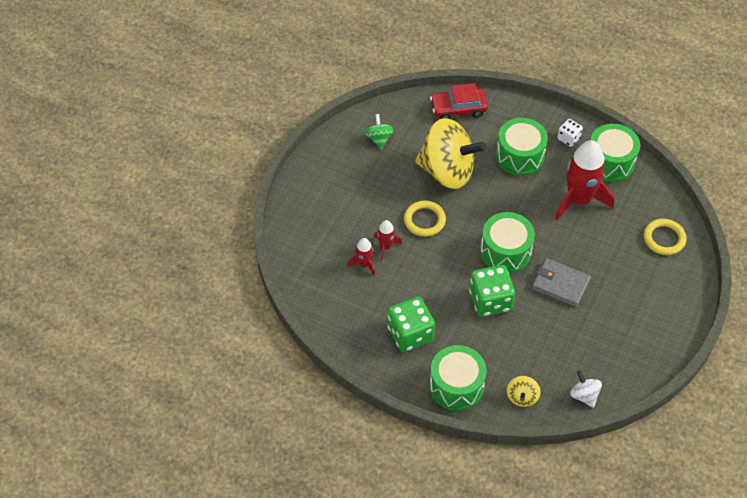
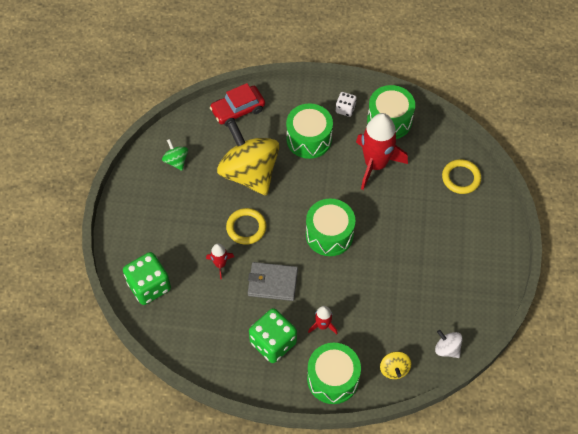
camera: 20 degrees left, 5 degrees up
red rocket [348,238,375,276] -> red rocket moved to [308,306,338,334]
yellow spinning top [415,118,486,189] -> yellow spinning top turned 120 degrees counterclockwise [217,121,279,196]
green dice [469,265,515,317] -> green dice moved to [123,252,171,305]
grey wallet [532,258,591,307] -> grey wallet moved to [248,262,298,301]

